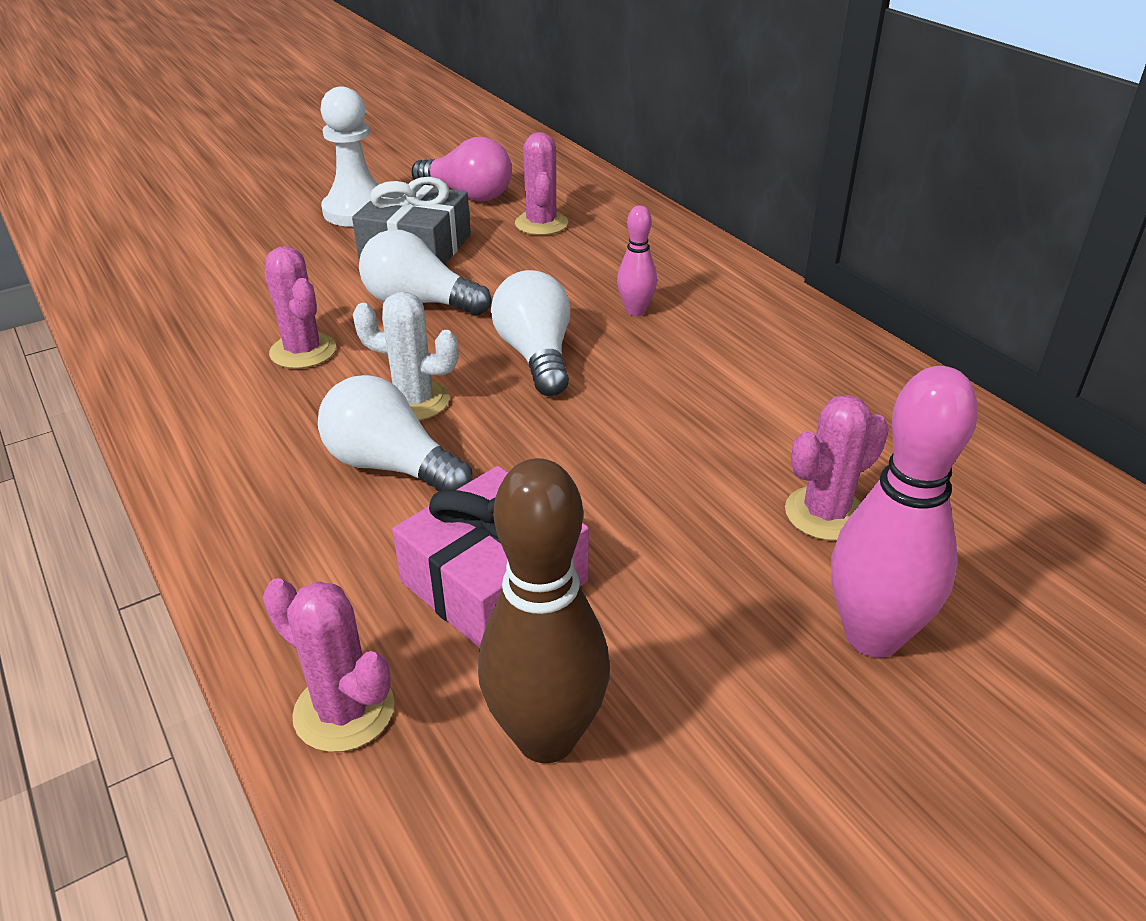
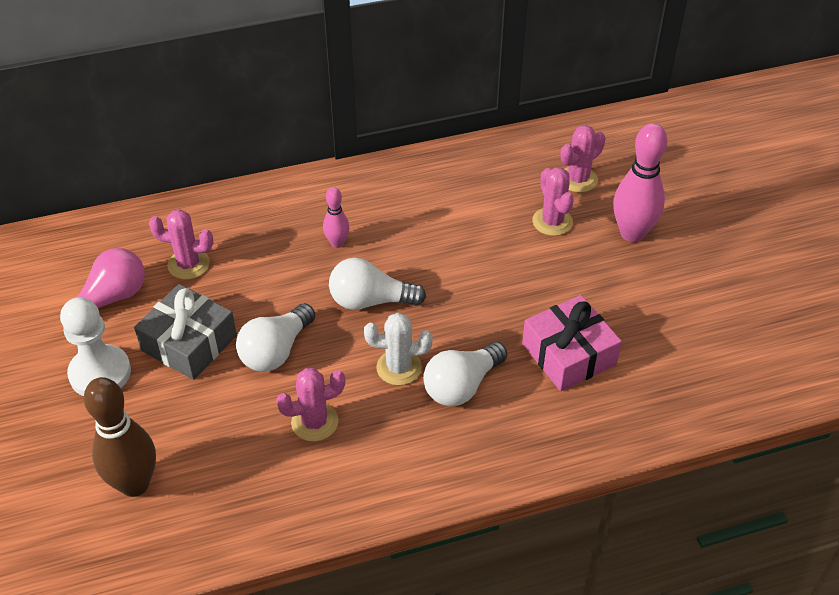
camera: 75 degrees left, 10 degrees up
pink cactus [263,578,394,752] -> pink cactus moved to [560,125,606,193]
white cactus [353,292,459,421] -> white cactus turned 60 degrees clockwise [364,313,432,385]
brown bowling pin [478,458,610,763] -> brown bowling pin moved to [84,377,156,497]

